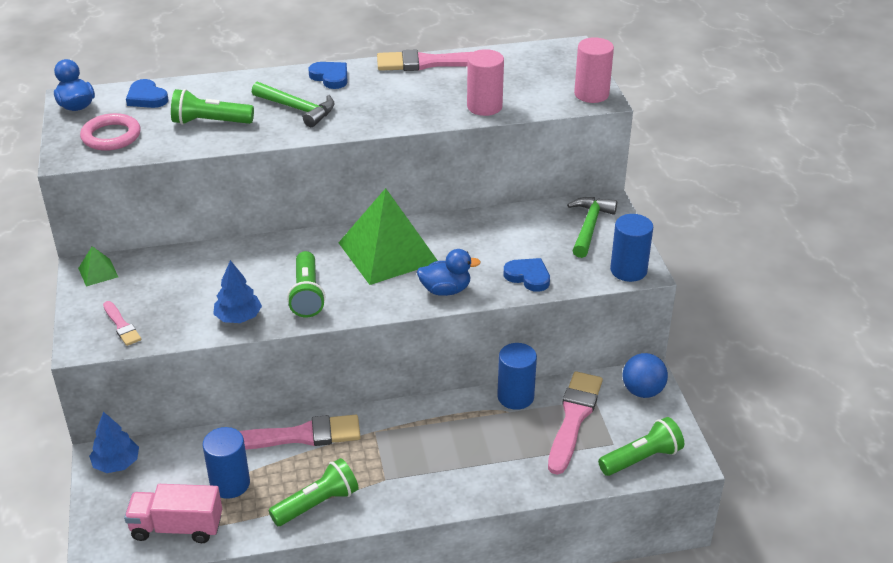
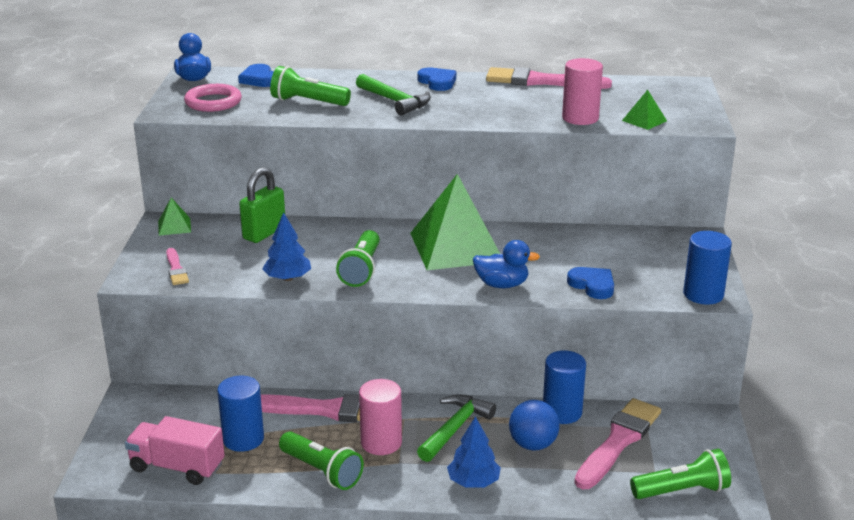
camera: 15 degrees right, 10 degrees down
blue tree [89,412,139,473] -> blue tree moved to [447,416,501,488]
green flashlight [269,458,359,526] -> green flashlight turned 60 degrees clockwise [279,431,364,490]
green hammer [567,197,617,258] -> green hammer moved to [417,394,496,462]
pink cylinder [574,37,614,103] -> pink cylinder moved to [359,379,402,455]
blue ball [622,353,668,398] -> blue ball moved to [509,400,560,451]
none -> green padlock [239,167,285,243]
none -> green pyramid [622,90,667,130]

